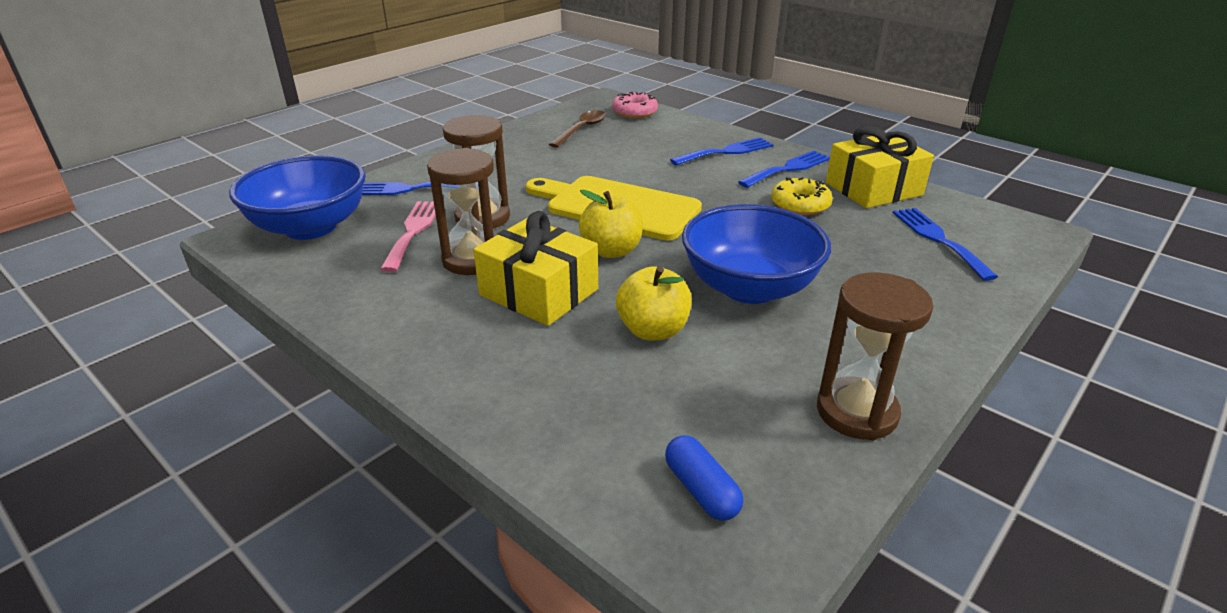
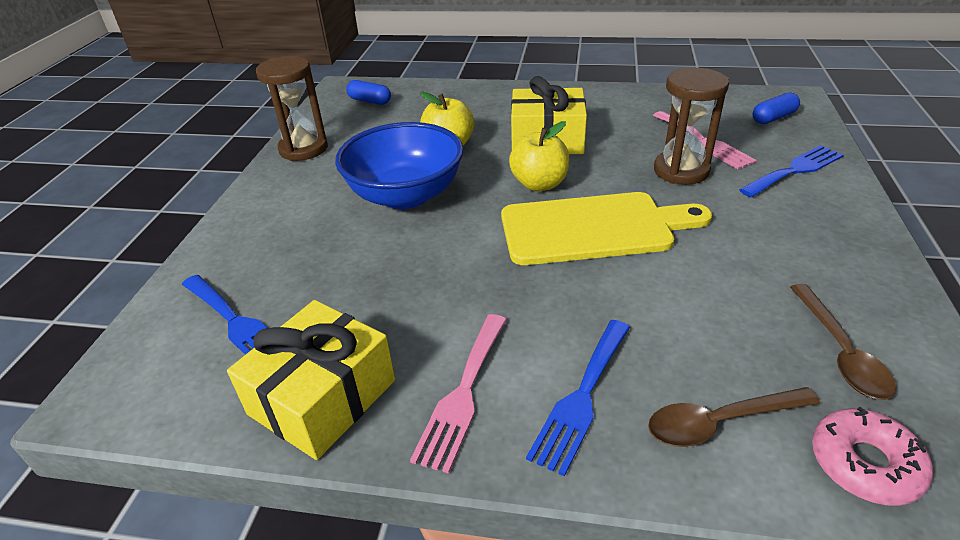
camera: 150 degrees right, 5 degrees up
blue bowl [229,156,365,240] -> blue capsule [753,92,800,124]
brown hourglass [427,148,494,275] -> none
blue fork [738,151,830,188] -> pink fork [410,314,507,474]
yellow donut [771,177,833,215] -> none
none -> brown spoon [648,387,820,447]

